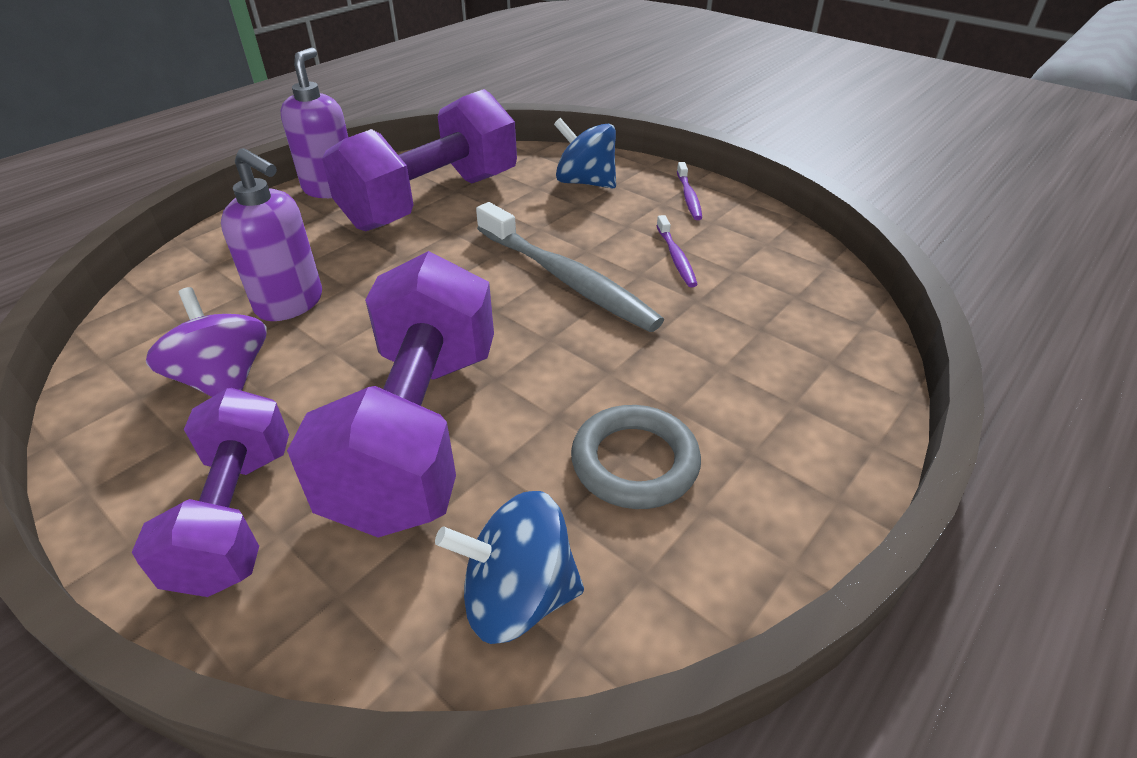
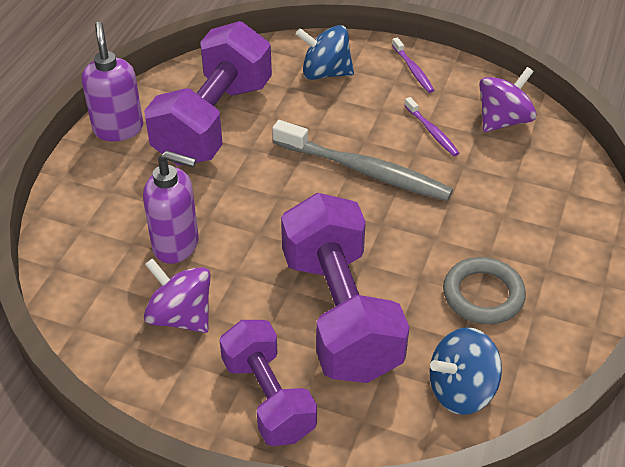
camera: 20 degrees left, 5 degrees up
none -> purple spinning top [479,67,537,132]

